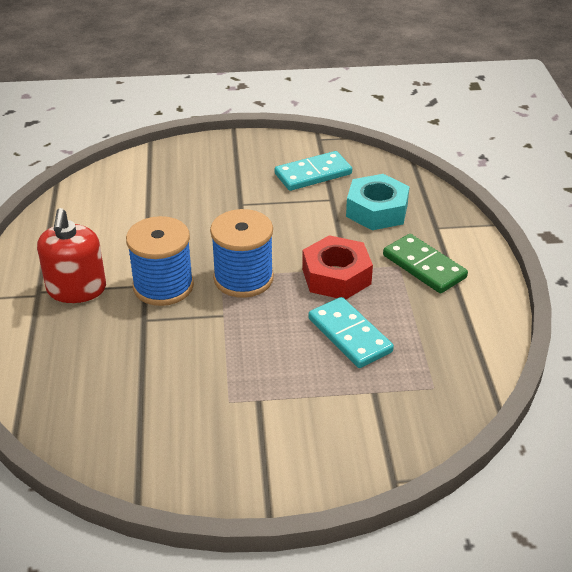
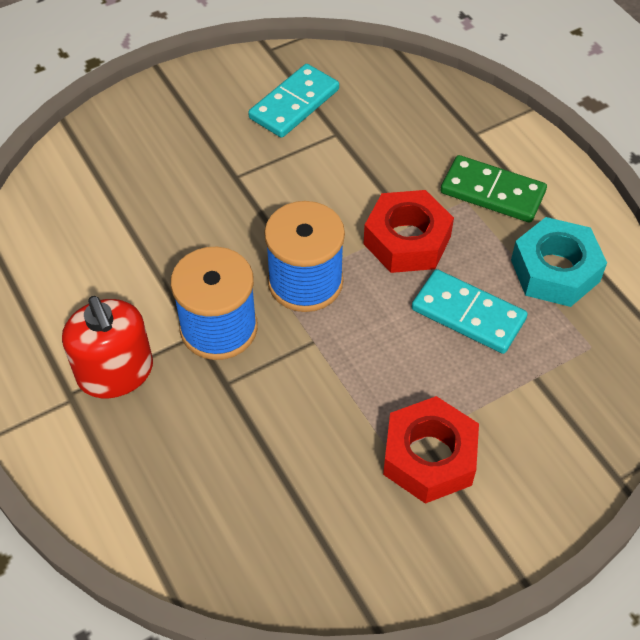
camera: 25 degrees left, 15 degrees up
turquoise nut [346,174,410,230] -> turquoise nut moved to [511,217,607,307]
none -> red nut [383,396,479,504]

